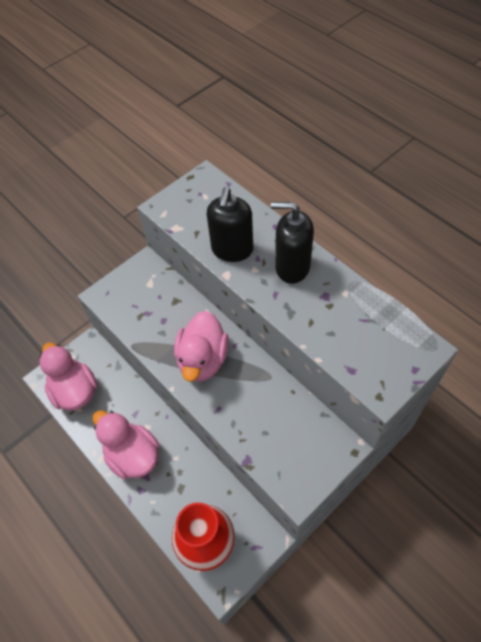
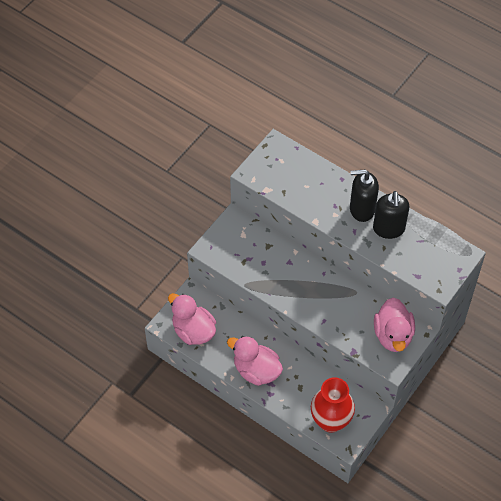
camera: 15 degrees left, 0 degrees up
pink duck [174,311,229,382] -> pink duck moved to [374,298,415,352]
black soap dispenser [207,187,253,262] -> black soap dispenser moved to [373,191,409,239]

